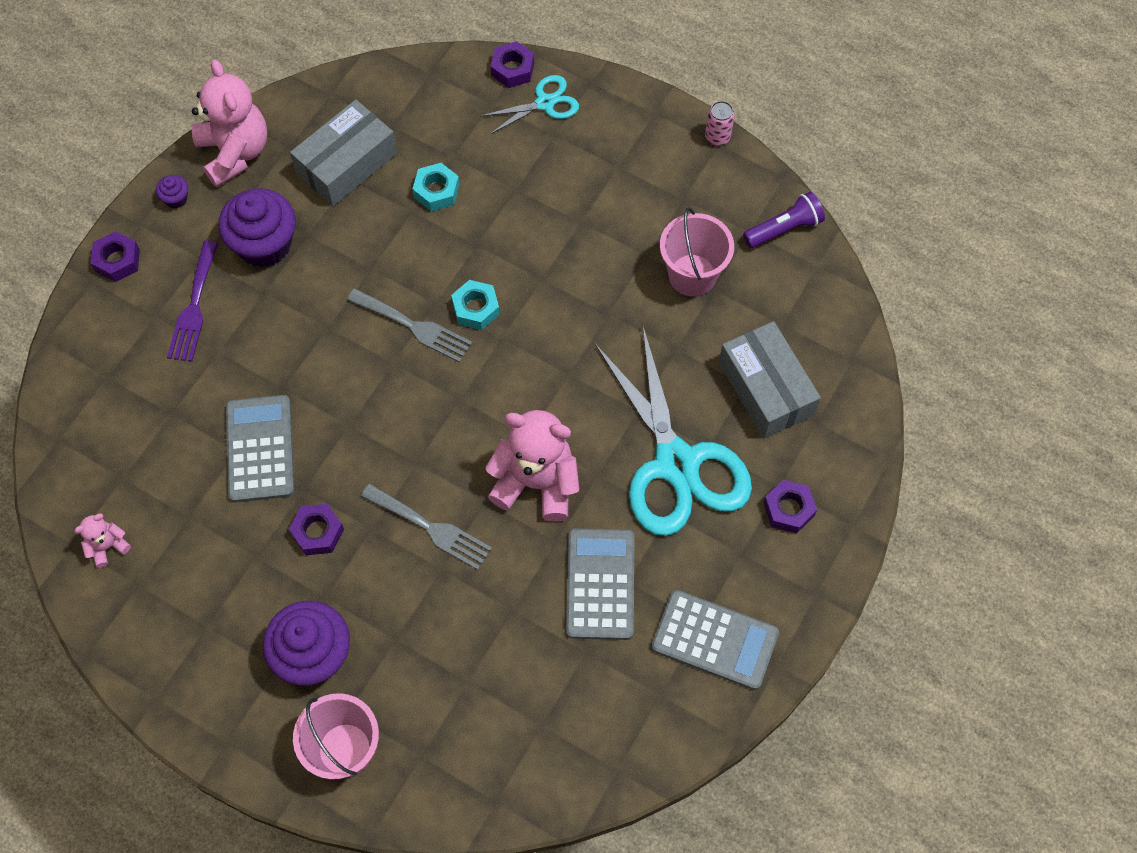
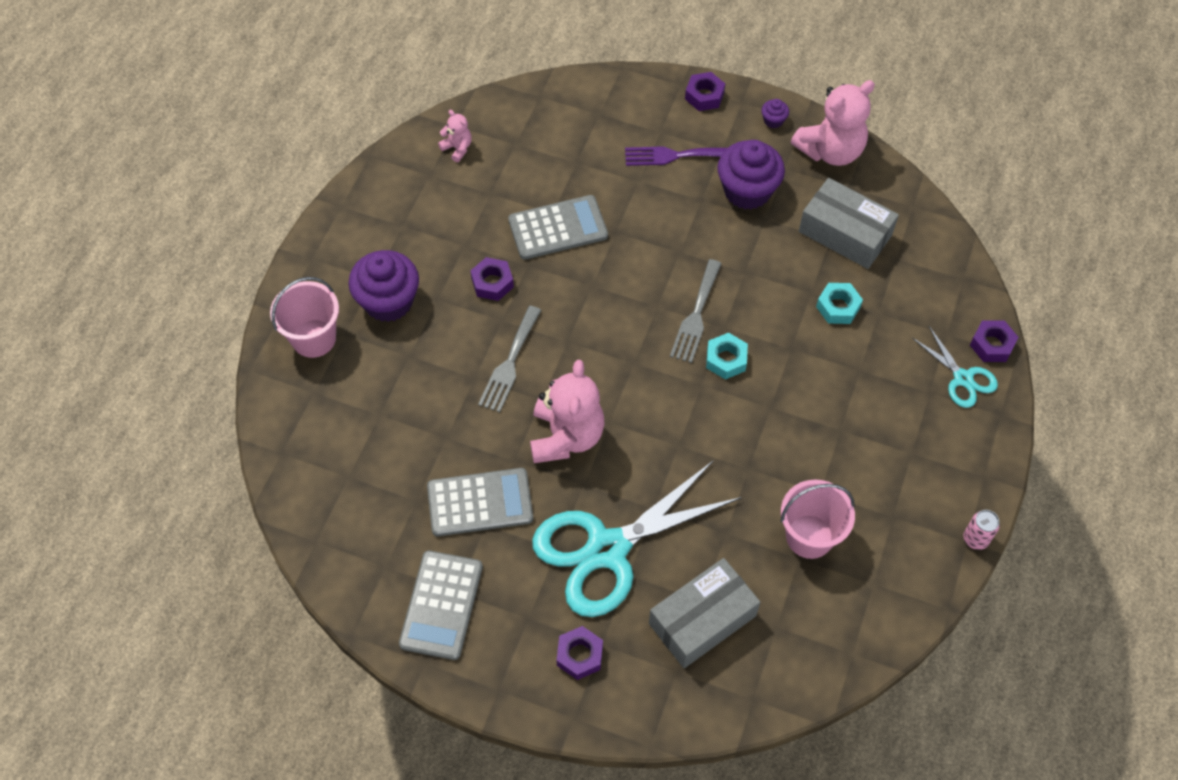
camera: 80 degrees right, 5 degrees down
purple flashlight [743,192,825,248] -> none

